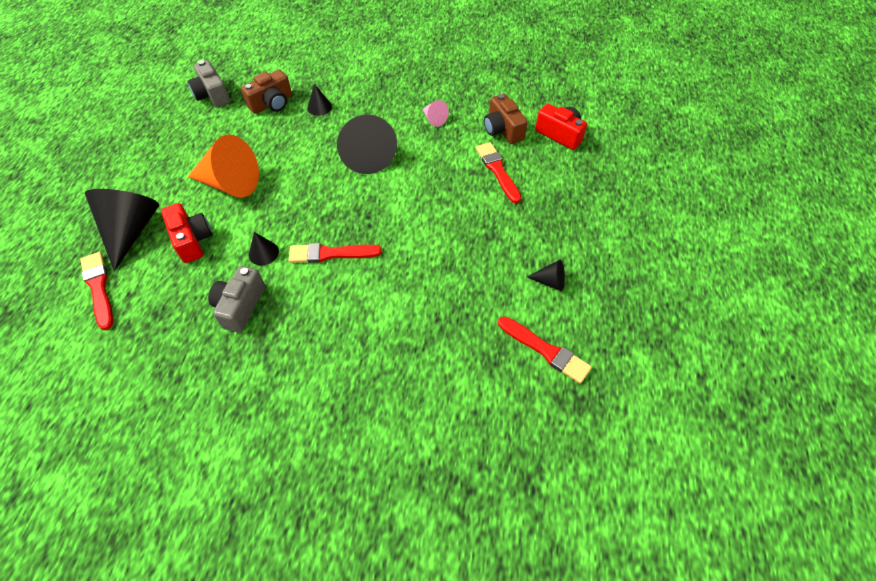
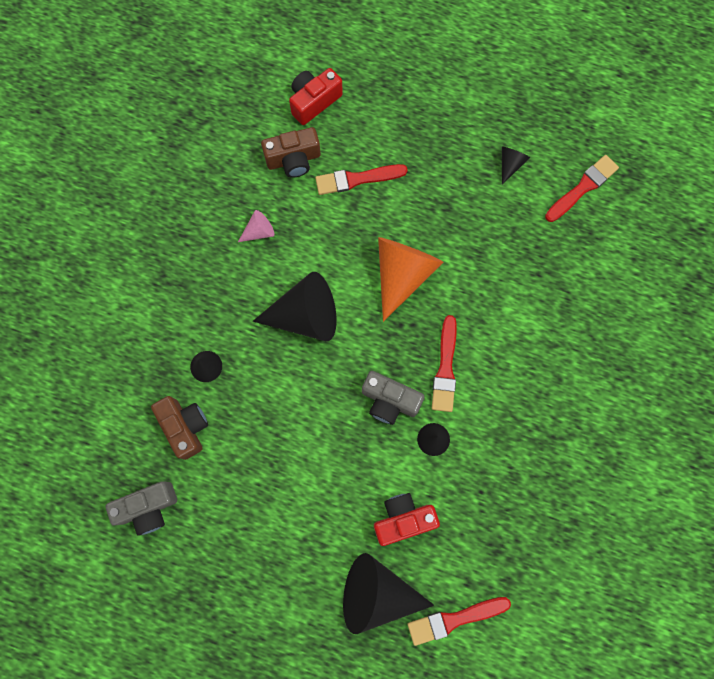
camera: 80 degrees left, 20 degrees up
orange cone [188,135,259,198] -> orange cone moved to [378,237,443,322]
grey camera [208,266,265,333] -> grey camera moved to [362,371,425,425]

